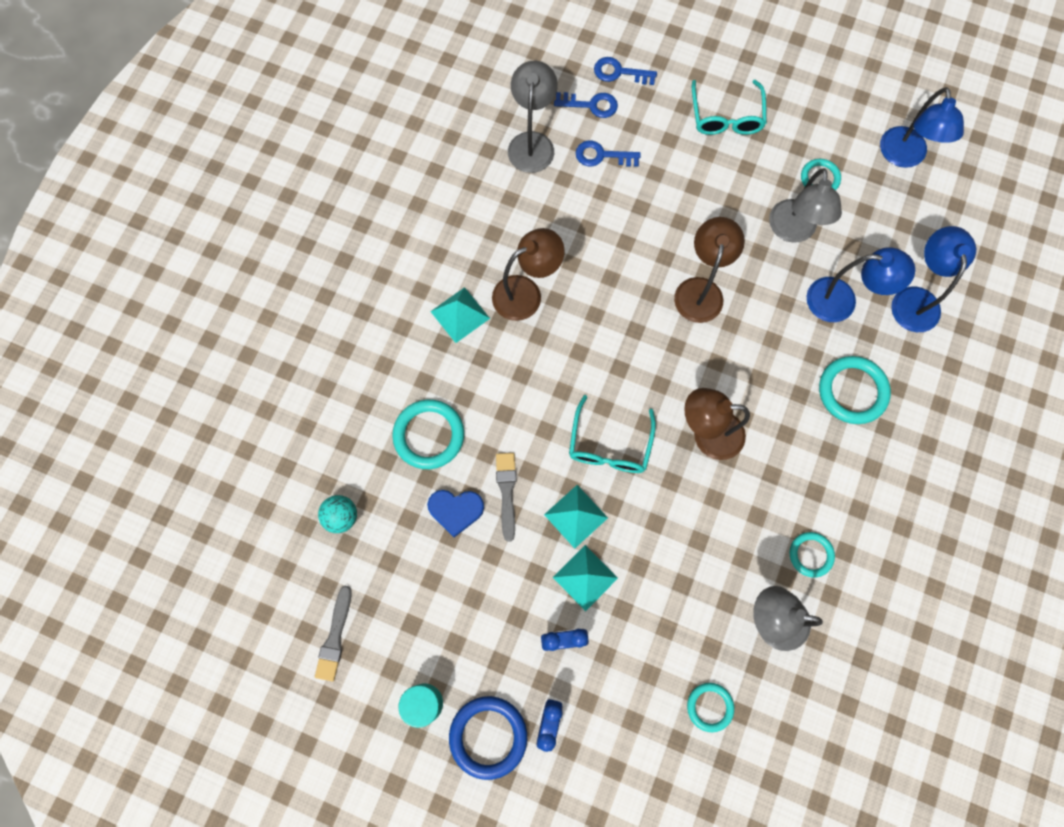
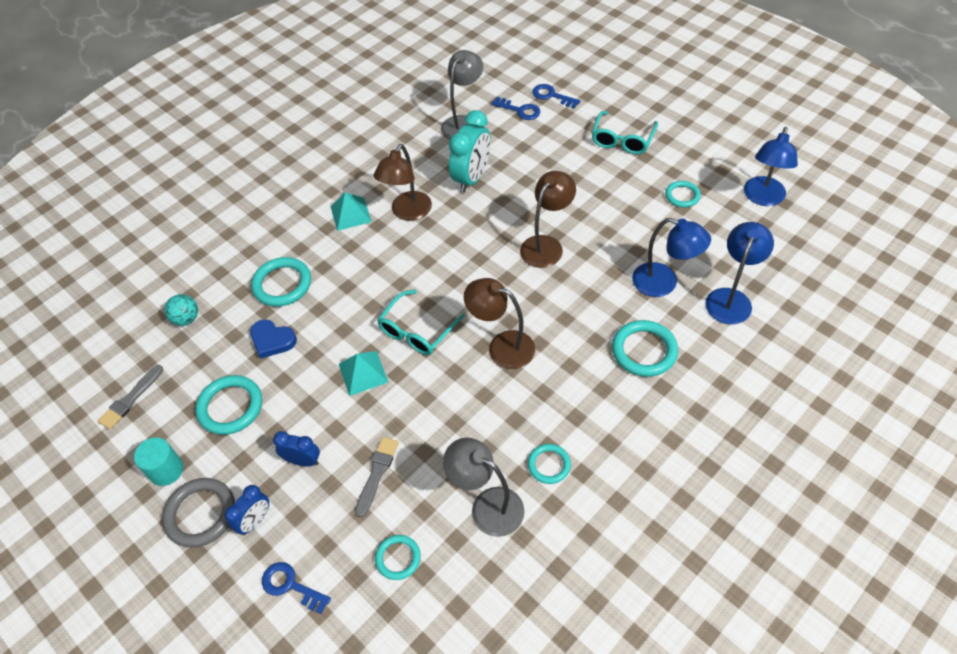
camera: 25 degrees right, 20 degrees down
blue ring [449,696,527,780] -> grey ring [162,478,235,547]
brown lamp [492,228,564,321] -> brown lamp turned 120 degrees clockwise [374,144,432,221]
grey brush [496,453,516,542] -> grey brush moved to [355,437,399,518]
turquoise pyramid [553,545,618,611] -> none
blue key [576,140,641,167] -> blue key moved to [262,562,331,614]
grey lamp [769,168,842,243] -> none
none -> turquoise ring [195,375,262,435]
none -> turquoise clock [449,110,491,193]

